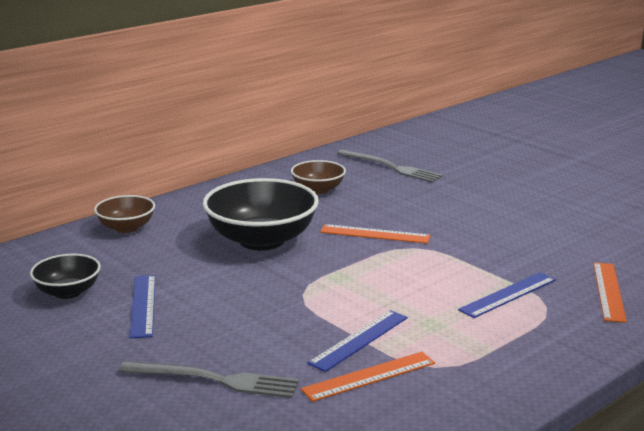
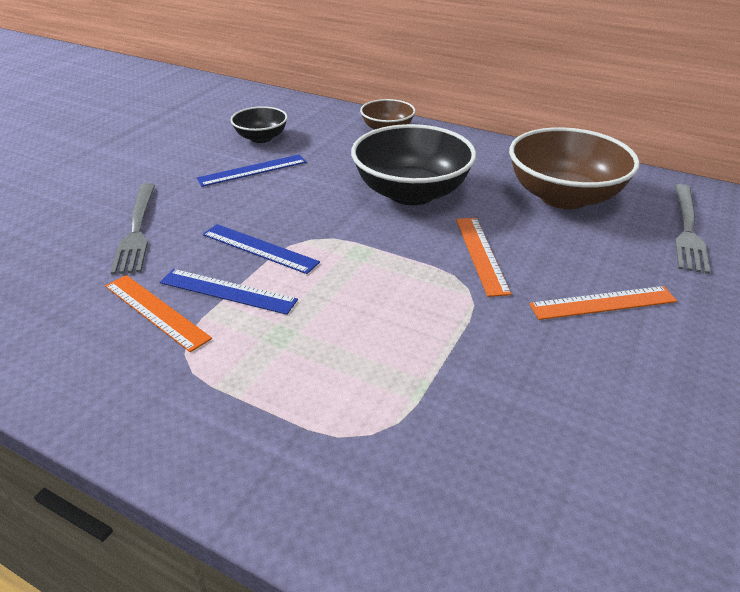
camera: 70 degrees right, 15 degrees up
brown bowl [291,160,346,194] -> brown bowl [509,127,640,209], size x1.86
blue ruler [458,272,556,318] -> blue ruler moved to [203,224,320,274]
orange ruler [593,263,627,323] -> orange ruler moved to [529,286,677,320]

